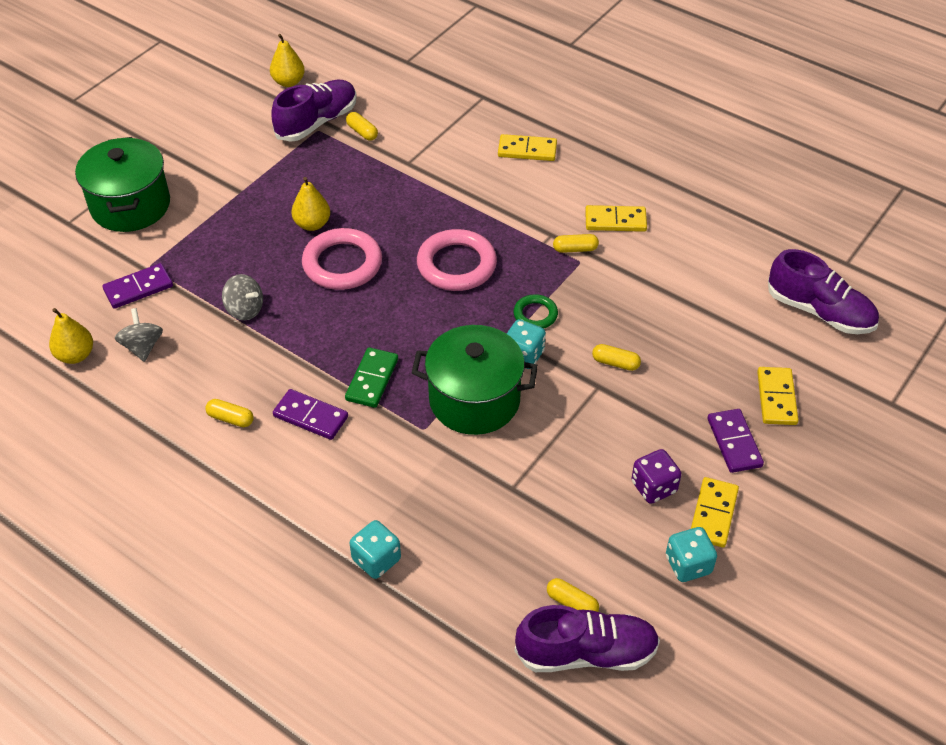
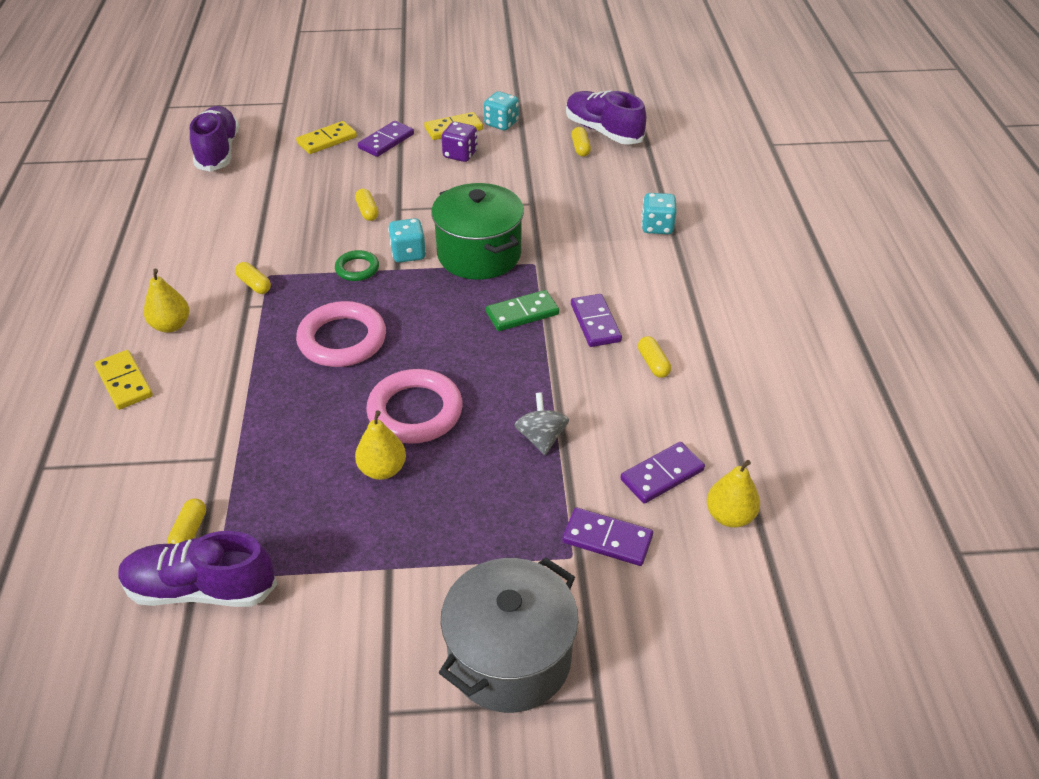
camera: 130 degrees left, 5 degrees down
green pot [75,137,170,232] -> grey pot [439,557,578,713]
grey spinning top [115,308,163,362] -> purple domino [621,442,705,504]
yellow pear [270,34,305,87] -> yellow pear moved to [144,269,189,333]
yellow domino [585,205,647,232] -> none

